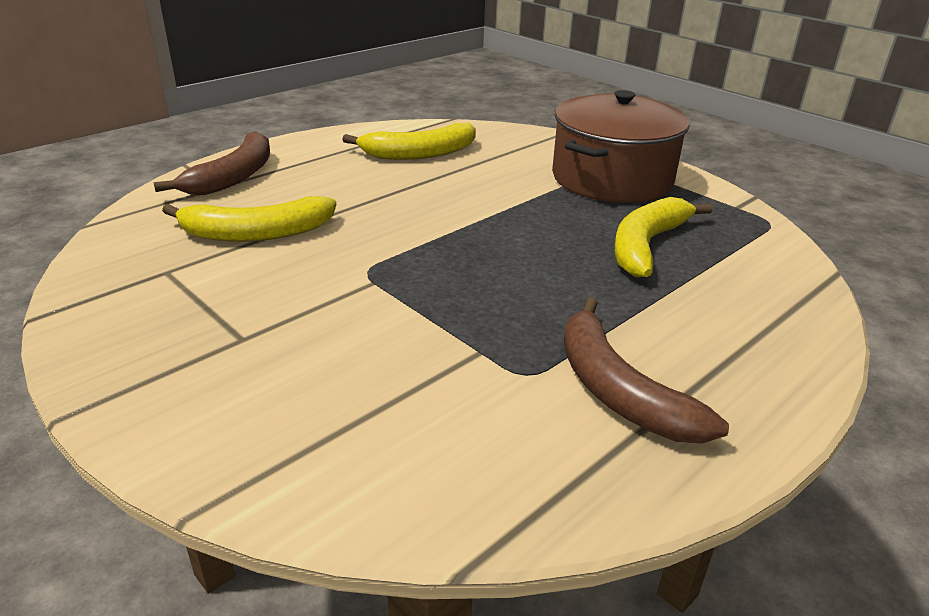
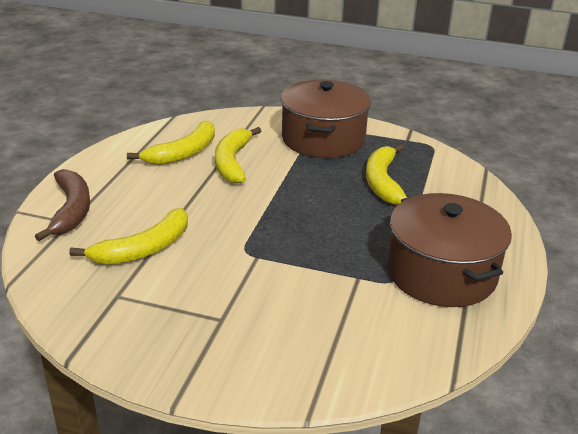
camera: 30 degrees left, 0 degrees up
brown banana [564,297,729,444] -> brown pot [387,193,512,307]
none -> yellow banana [215,127,261,184]

